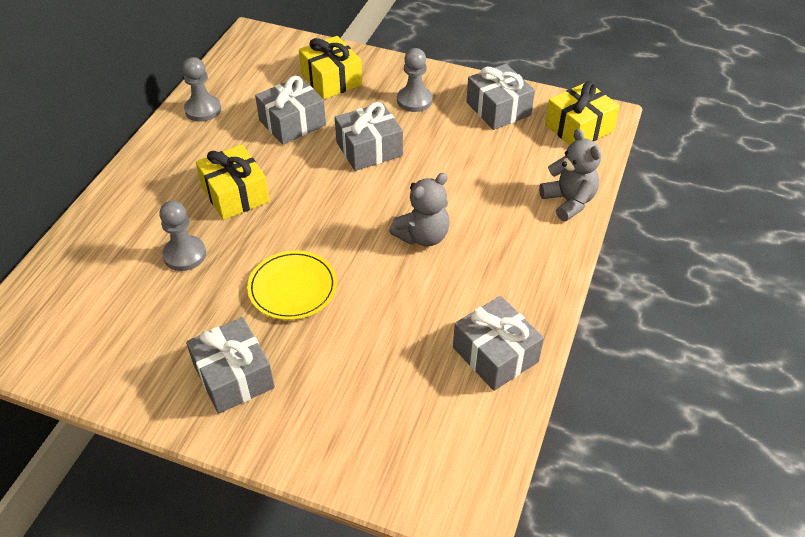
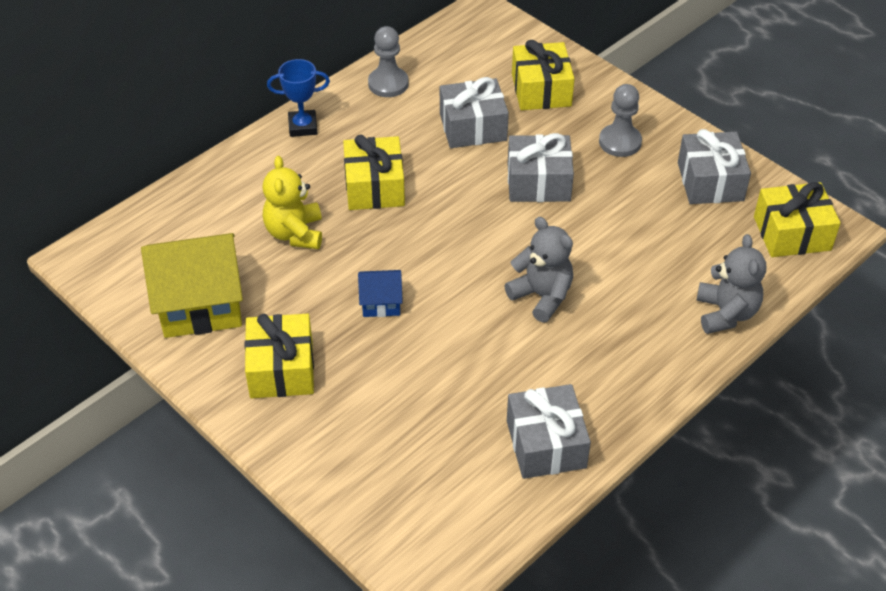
camera: 25 degrees right, 0 degrees up
grey pawn [159,201,206,271] -> yellow teddy bear [262,156,322,249]
grey gift [186,317,275,414] -> yellow gift [245,313,314,398]
yellow plate [247,250,337,320] -> blue house [358,270,403,317]
grey teddy bear [389,173,450,247] -> grey teddy bear turned 120 degrees counterclockwise [505,217,573,323]
none -> yellow house [141,233,243,338]
none -> blue trophy [267,59,330,137]

